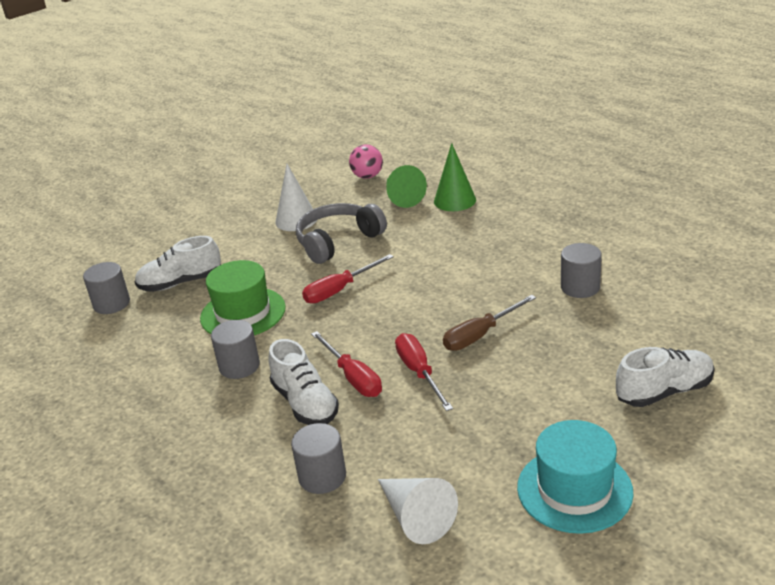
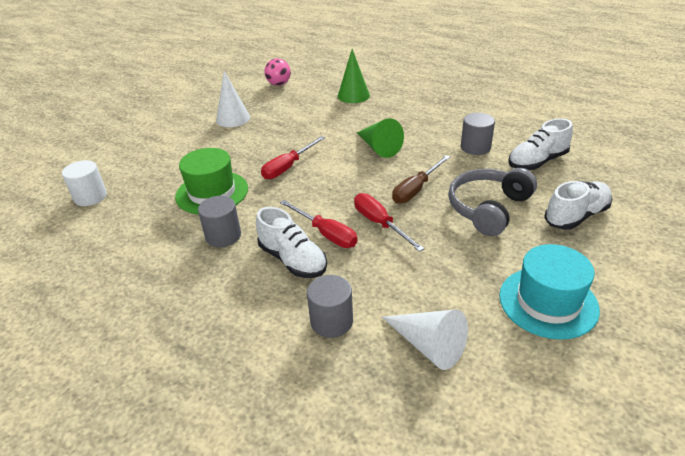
camera: 15 degrees left, 5 degrees up
grey cylinder [83,262,130,314] -> white cylinder [62,160,107,206]
white shoe [134,236,221,292] -> white shoe moved to [508,118,573,170]
grey headphones [296,203,387,264] -> grey headphones moved to [448,168,537,236]
green cone [386,165,427,208] -> green cone moved to [357,118,404,158]

